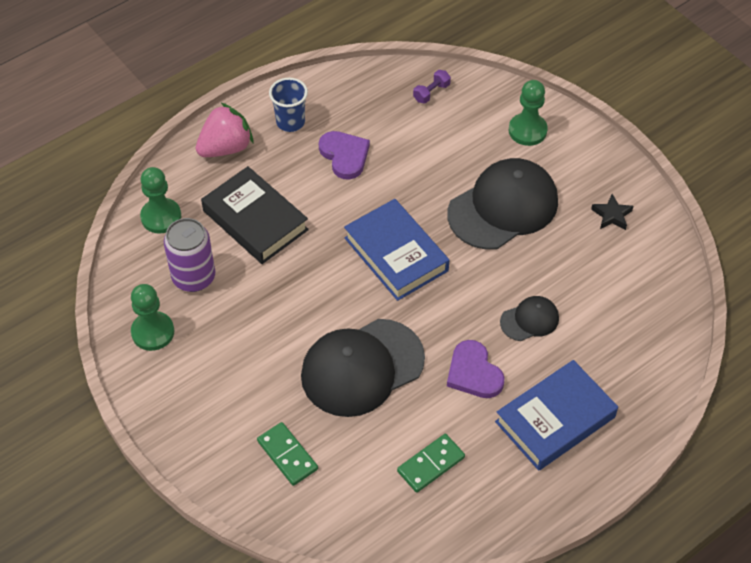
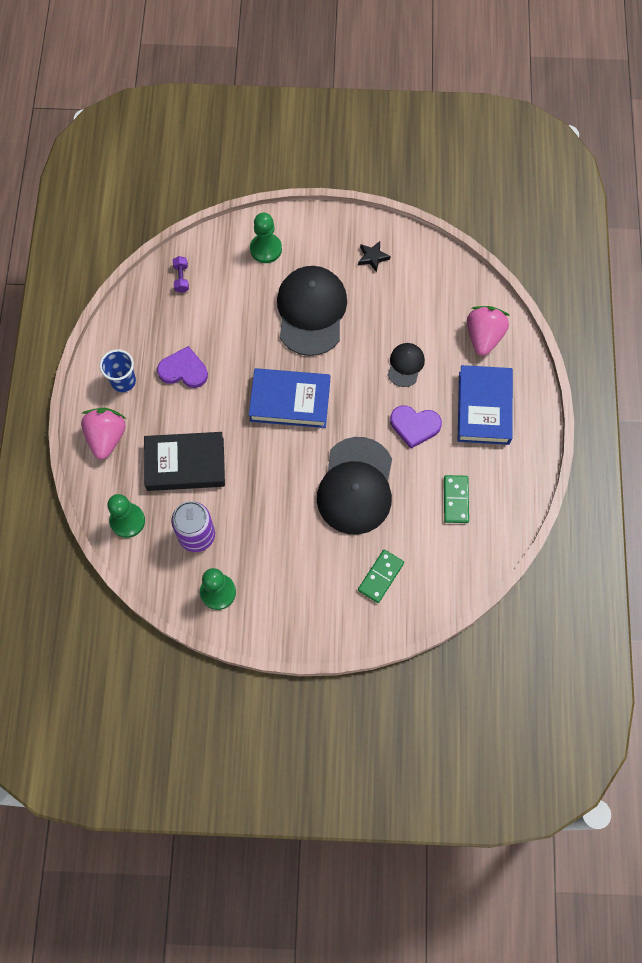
camera: 50 degrees left, 15 degrees up
green domino [257,422,318,486] -> green domino turned 60 degrees counterclockwise [358,549,404,603]
none -> pink strawberry [467,306,510,356]

